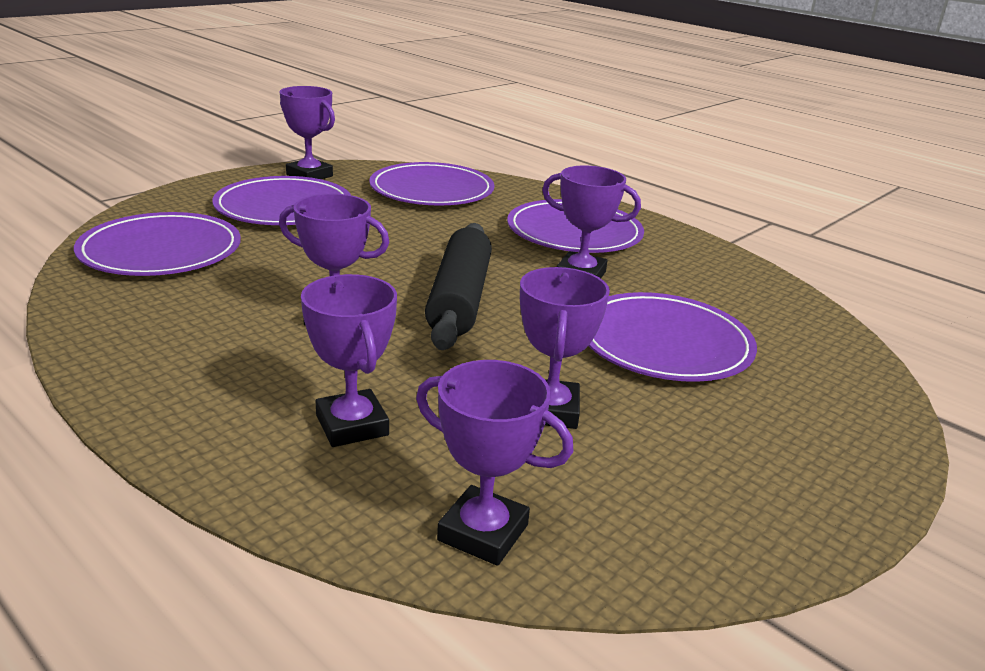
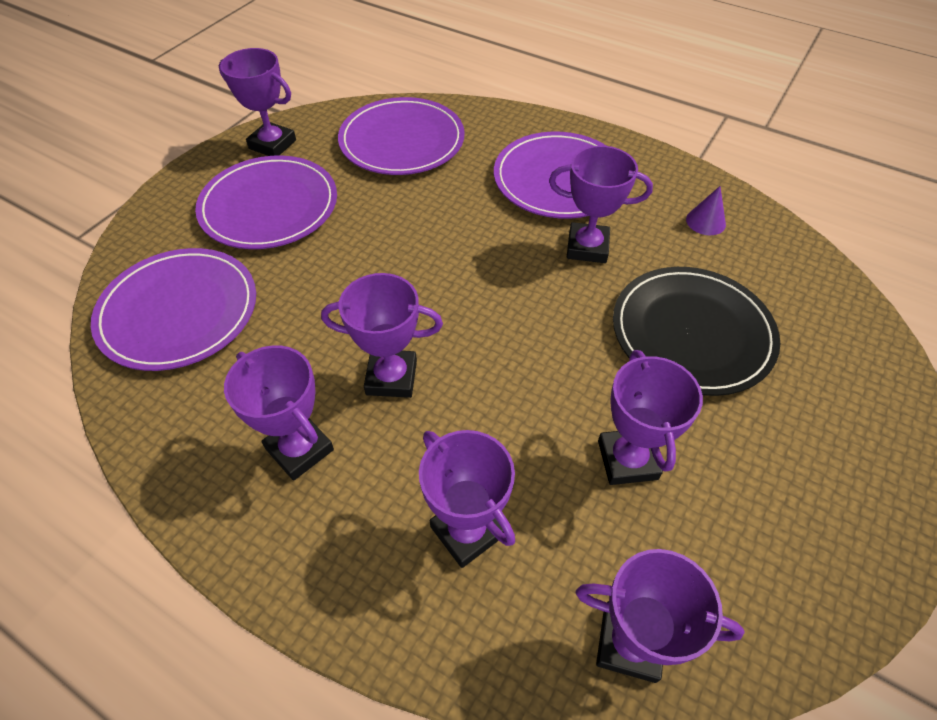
camera: 10 degrees left, 25 degrees up
black rolling pin [425,223,492,350] -> none
purple plate [589,292,757,382] -> black plate [613,267,780,396]
none -> purple trophy [224,345,334,481]
none -> purple cone [686,186,726,235]

